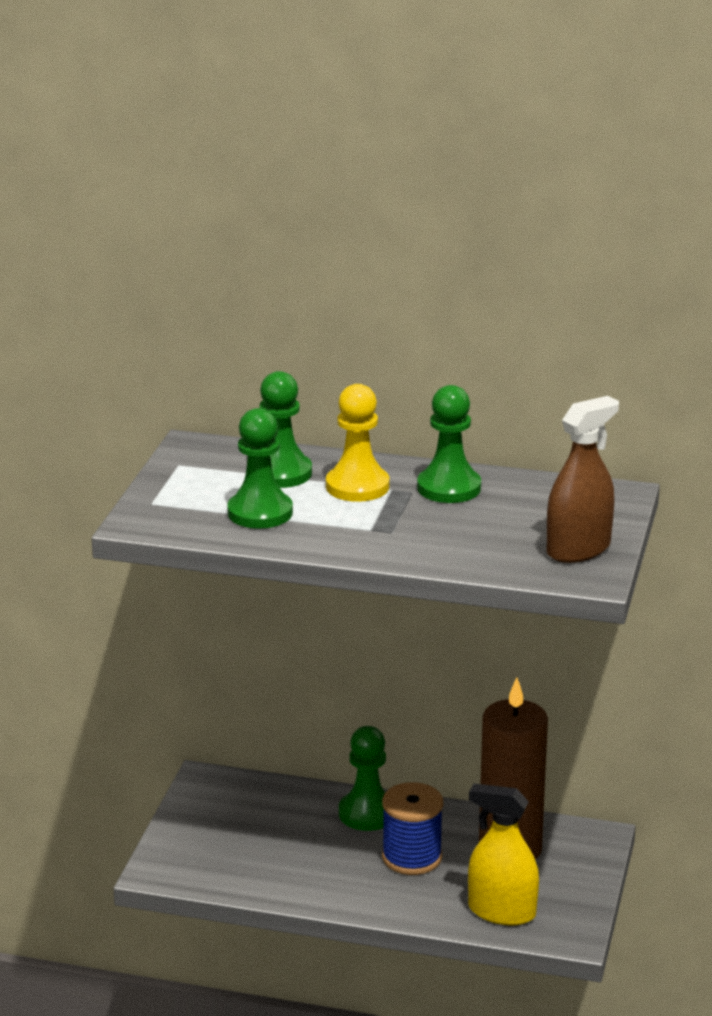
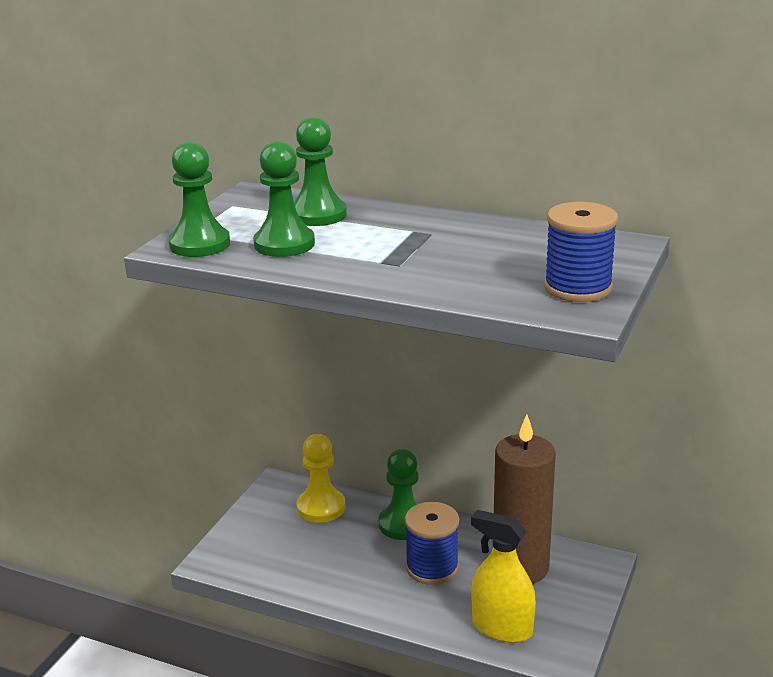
camera: 10 degrees right, 0 degrees up
yellow pawn [326,384,390,502] -> yellow pawn moved to [297,434,346,523]
green pawn [417,385,481,503] -> green pawn moved to [168,142,230,257]
brown spray bottle [547,396,619,563] -> blue spool [544,202,618,302]

